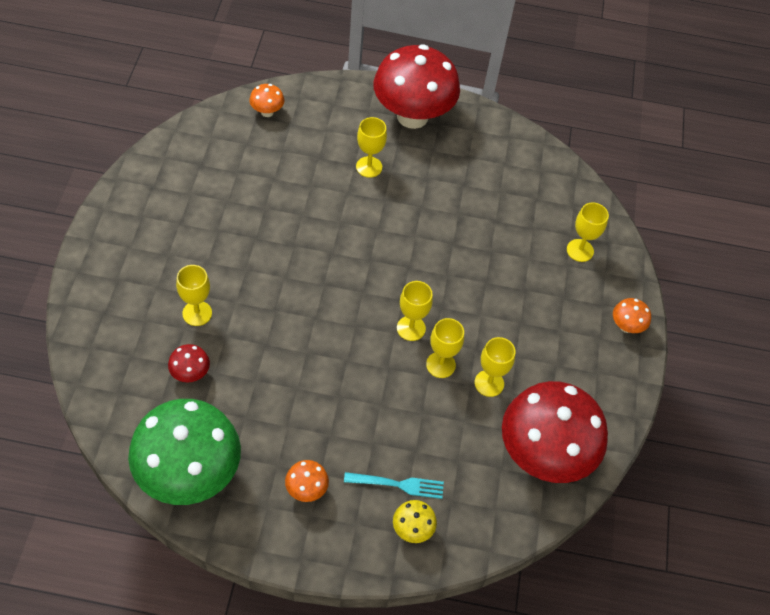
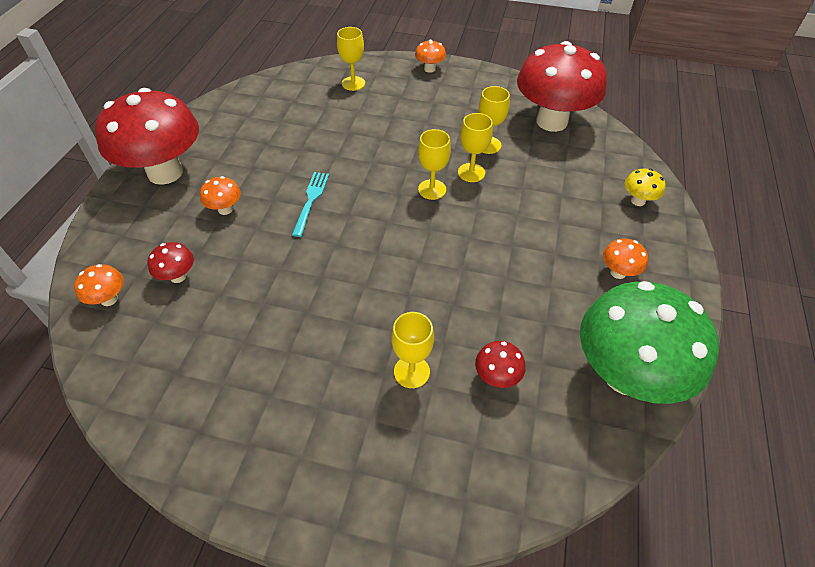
camera: 80 degrees left, 5 degrees down
turquoise fork [344,472,444,499] -> turquoise fork moved to [292,172,329,237]
yellow goblet [356,117,387,178] -> orange mushroom [200,176,241,215]
none -> red mushroom [147,242,194,283]

